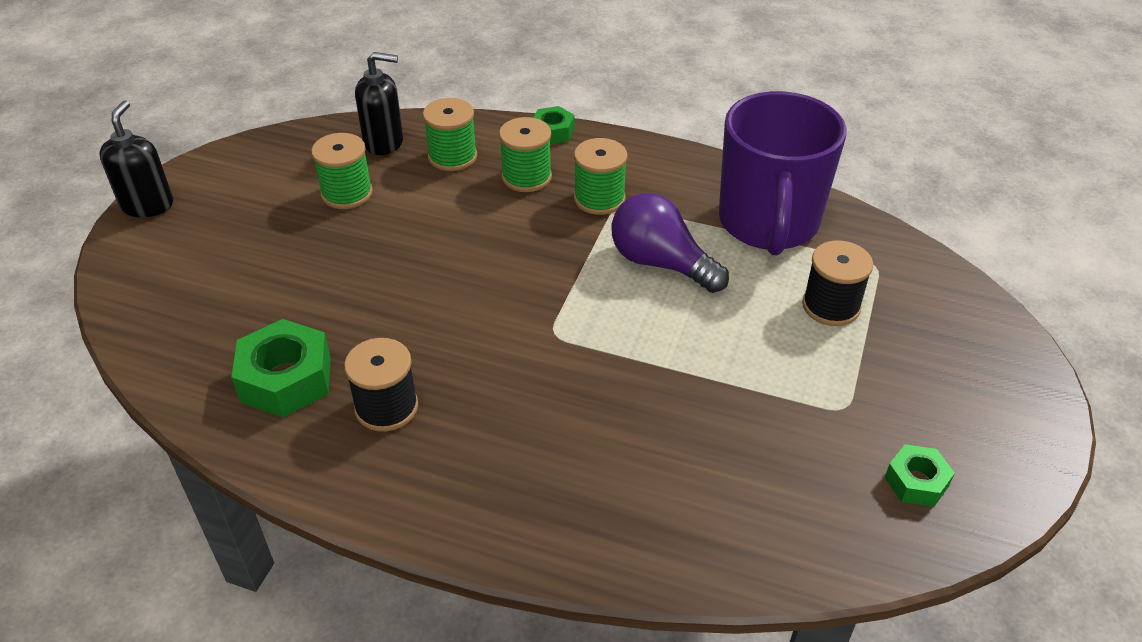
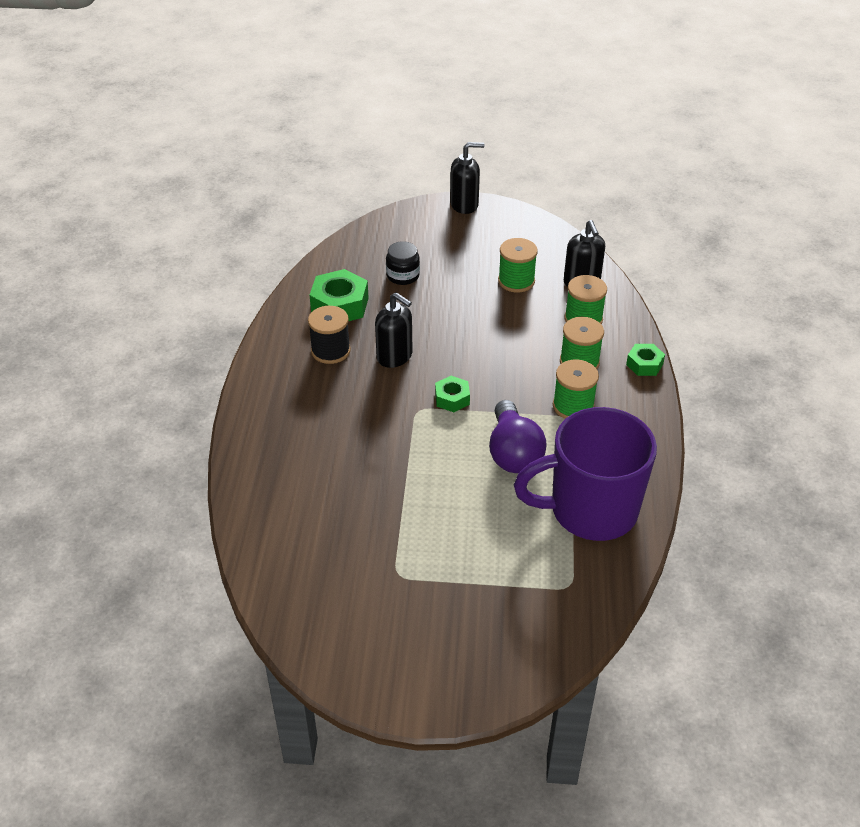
camera: 75 degrees right, 0 degrees up
purple light bulb [612,193,729,293] -> purple light bulb turned 150 degrees clockwise [489,400,547,473]
black spool [802,240,873,326] -> none
green nut [885,444,955,507] -> green nut moved to [435,376,470,412]
none -> black soap dispenser [375,292,413,368]
none -> black jar [386,241,420,285]

